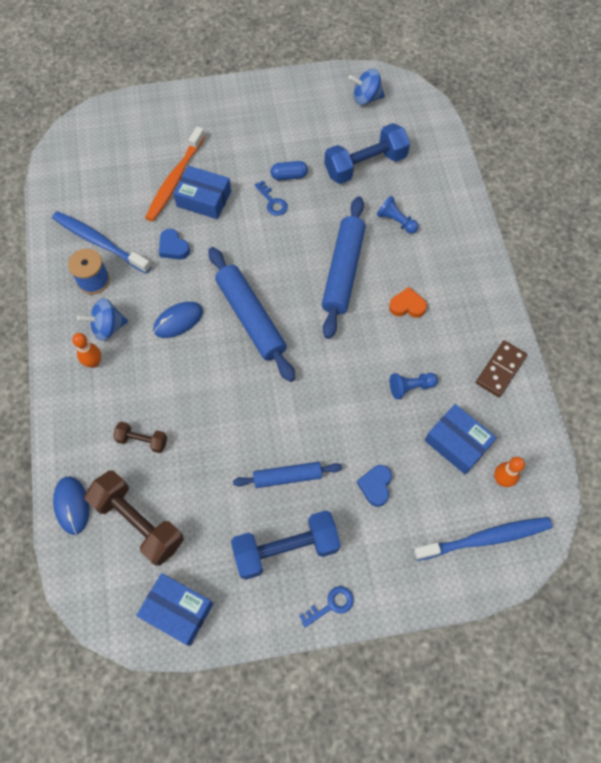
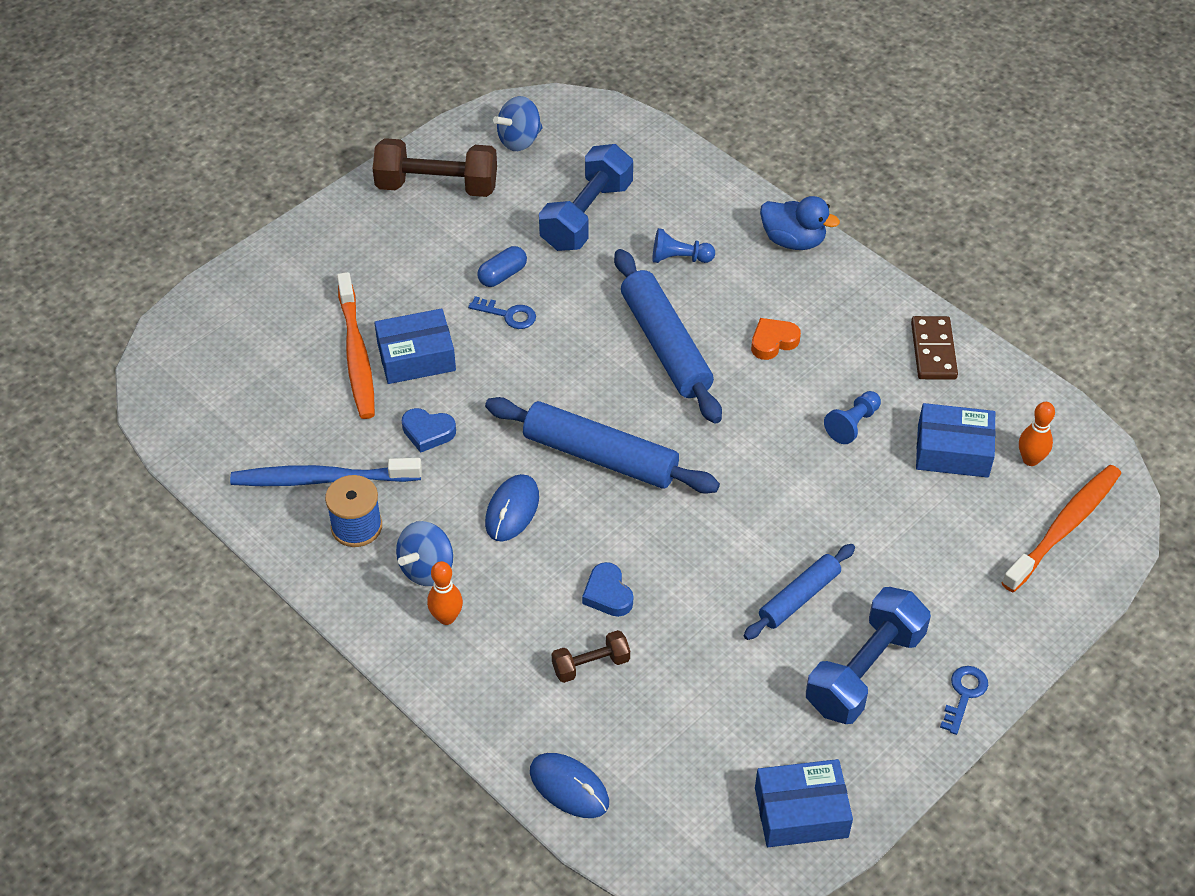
camera: 35 degrees left, 15 degrees down
brown dumbbell [85,471,184,566] -> brown dumbbell moved to [373,138,497,197]
blue heart [357,465,392,507] -> blue heart moved to [582,562,633,617]
blue toothbrush [413,517,552,561] -> orange toothbrush [1002,465,1121,592]
none -> blue duck [760,196,840,250]

